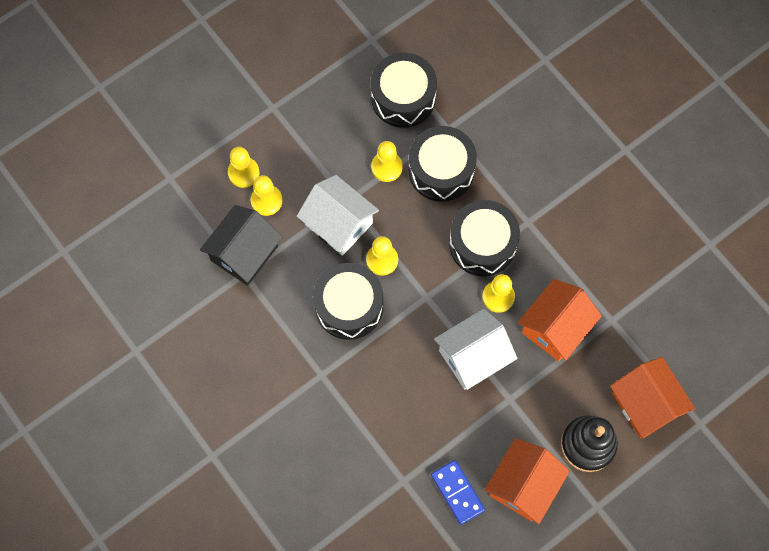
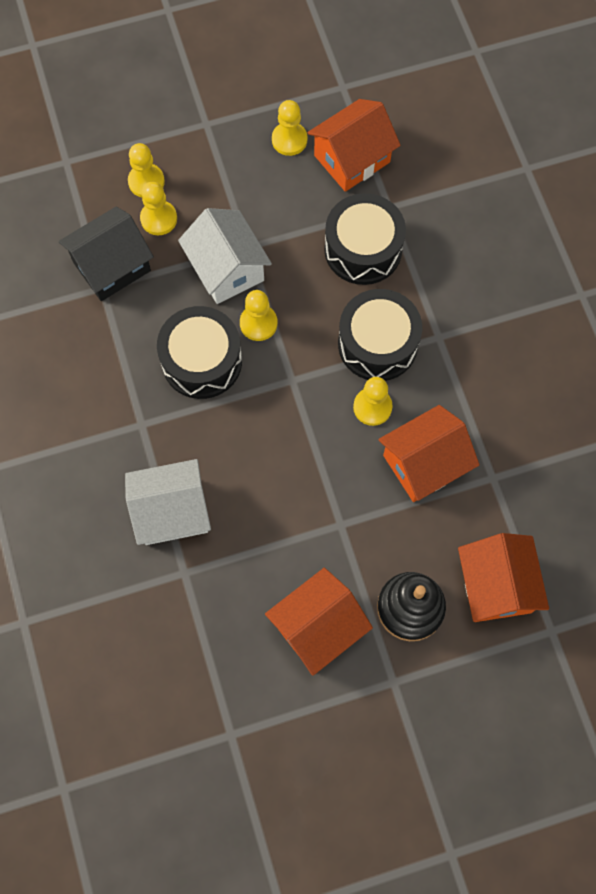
camera: 20 degrees right, 0 degrees up
black drum [371,53,437,128] -> orange house [307,99,401,192]
yellow pawn [371,141,403,182] -> yellow pawn moved to [272,100,308,156]
blue domino [431,460,485,525] -> none
white house [434,309,518,390] -> white house moved to [125,459,211,545]

